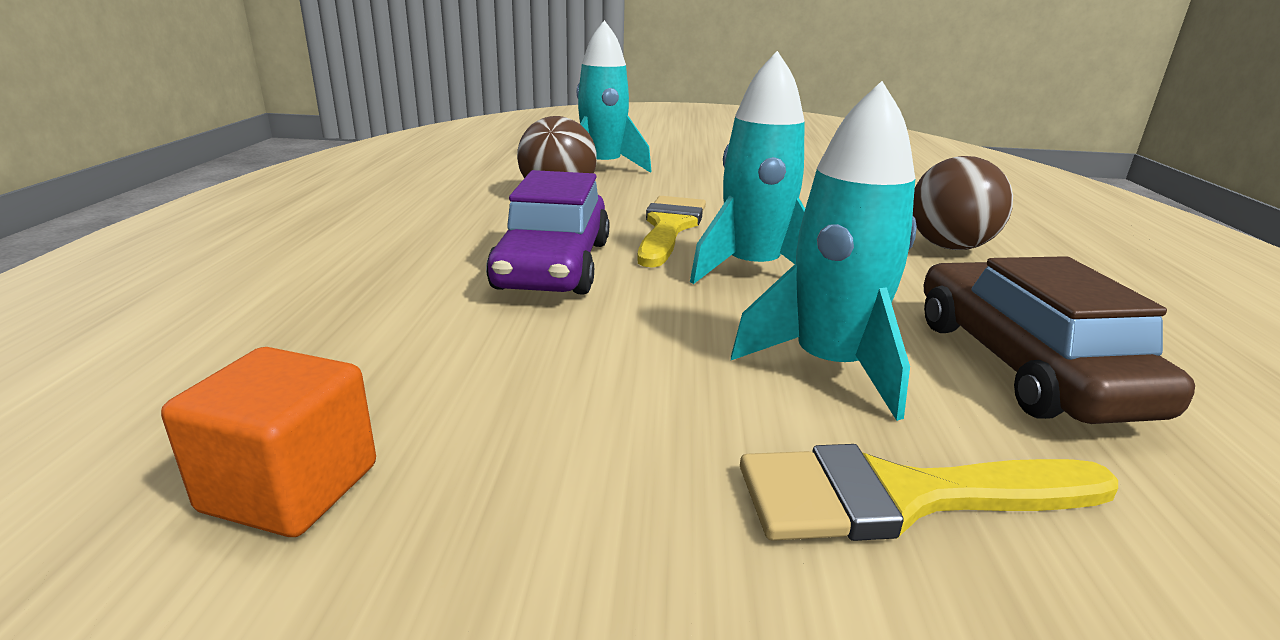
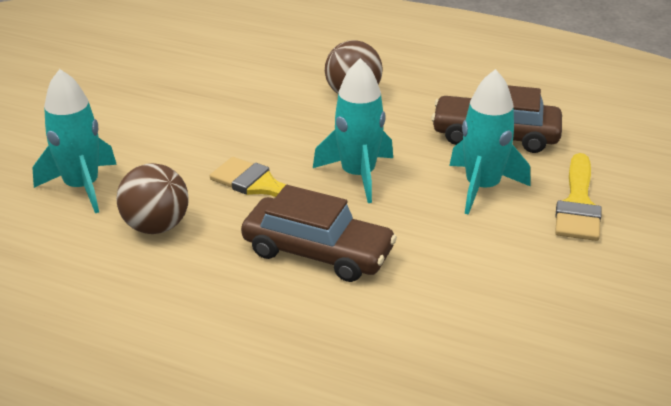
camera: 70 degrees left, 10 degrees up
orange cube [161,347,376,537] -> none
purple car [486,170,609,295] -> brown car [241,185,397,282]

